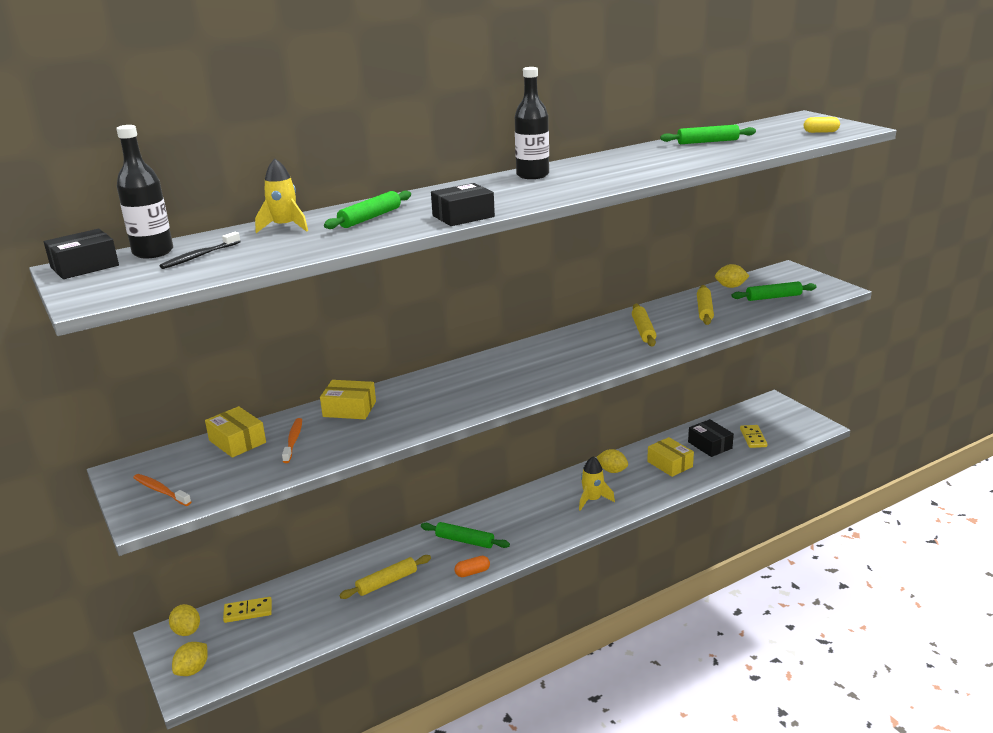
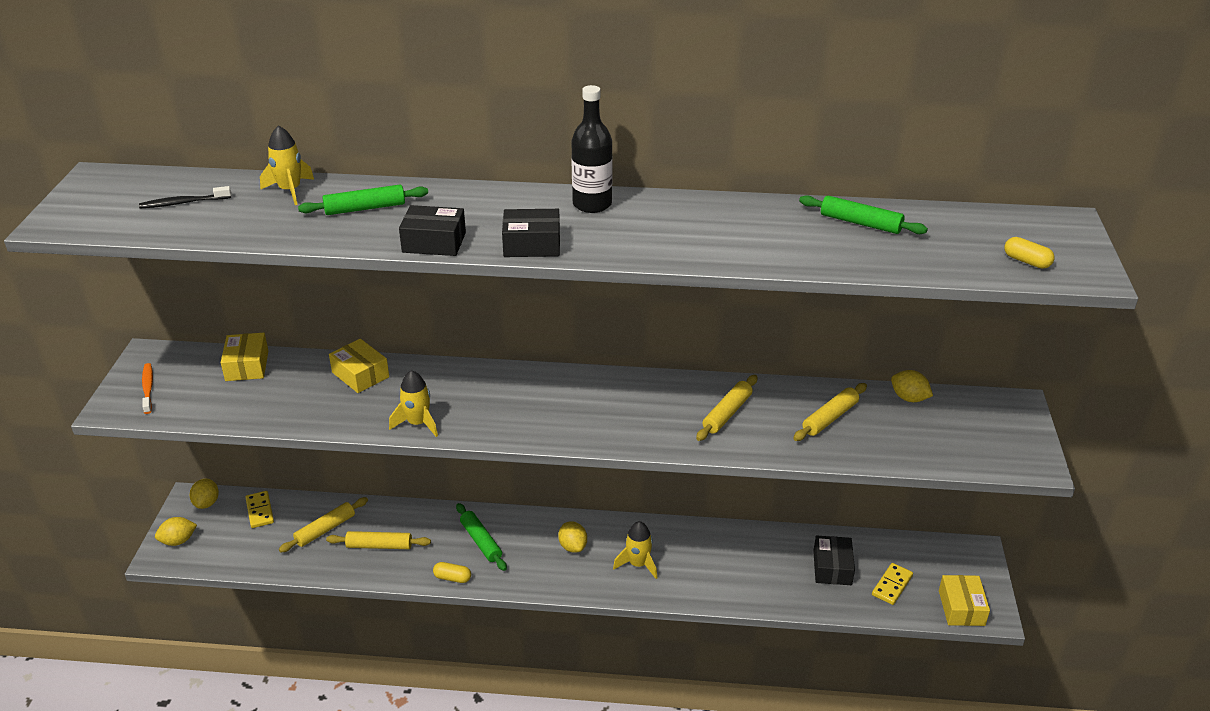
camera: 35 degrees right, 10 degrees up
black box [44,229,119,279] -> black box moved to [502,209,560,257]
black bottle [116,125,173,259] -> none
yellow domino [223,597,272,623] -> yellow domino turned 45 degrees clockwise [245,491,274,528]
orange toothbrush [282,418,302,463] -> none
orange capsule [454,556,490,577] -> yellow capsule [433,562,471,583]
yellow lemon [597,449,628,473] -> yellow lemon moved to [558,521,587,553]
yellow box [647,437,694,477] -> yellow box moved to [939,575,990,626]
green rolling pin [731,281,817,301] -> none
none -> yellow rolling pin [279,497,368,552]
none -> yellow rocket [389,370,438,437]

